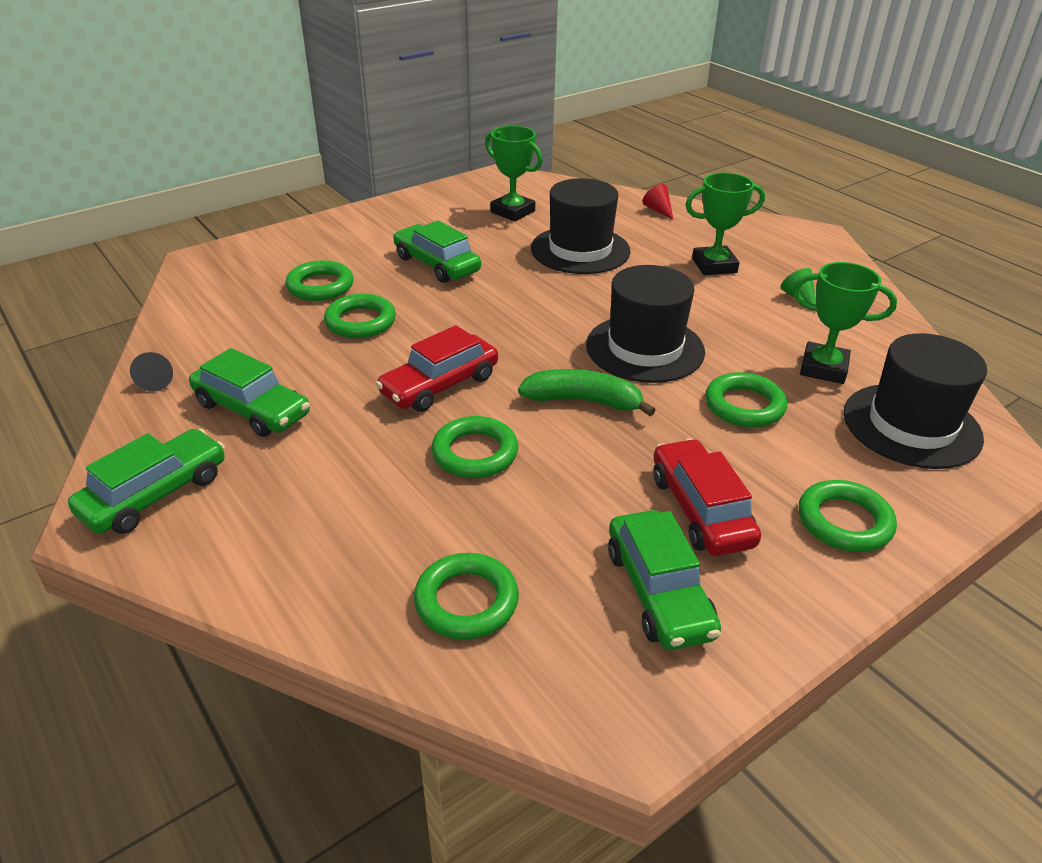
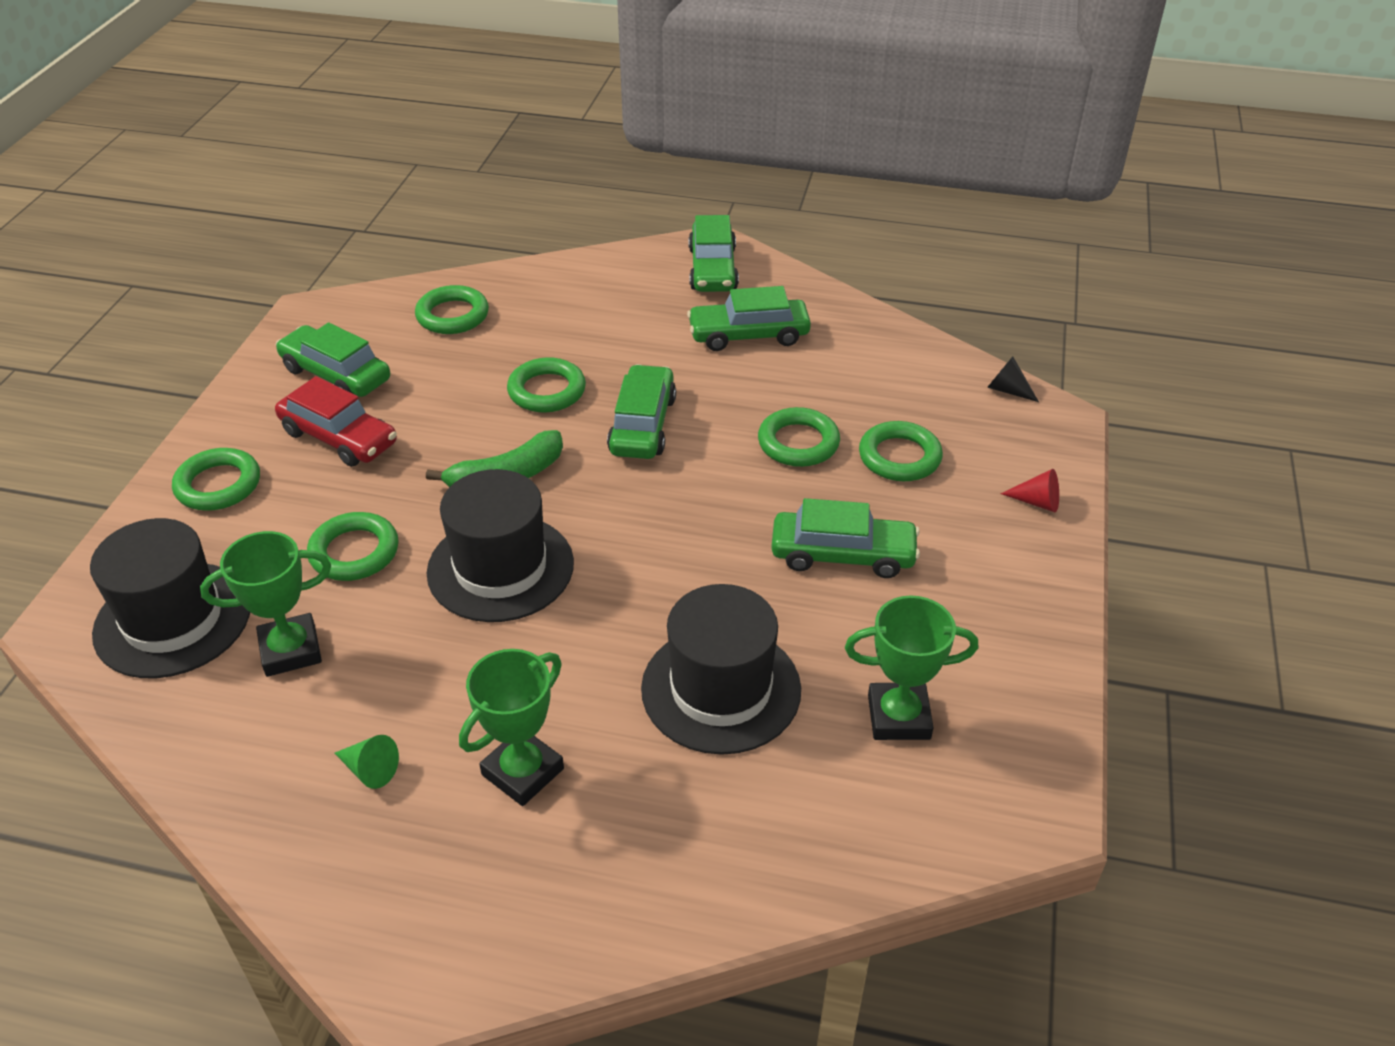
camera: 140 degrees right, 5 degrees up
black cone [130,352,173,392] -> black cone moved to [987,357,1039,402]
red car [376,325,498,412] -> green car [607,364,676,459]
red cone [642,184,673,220] -> red cone moved to [1001,469,1059,512]

